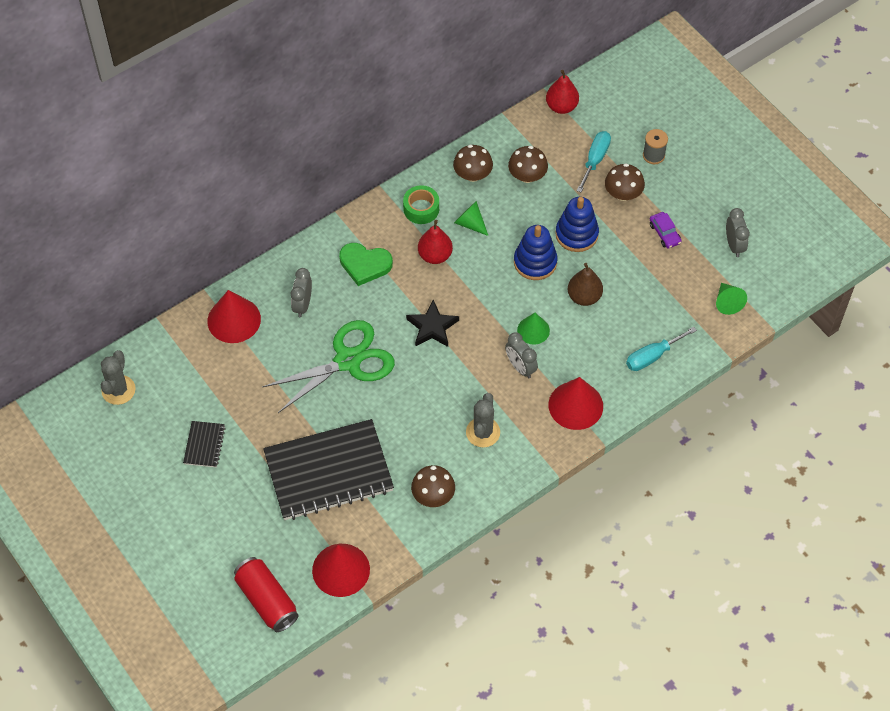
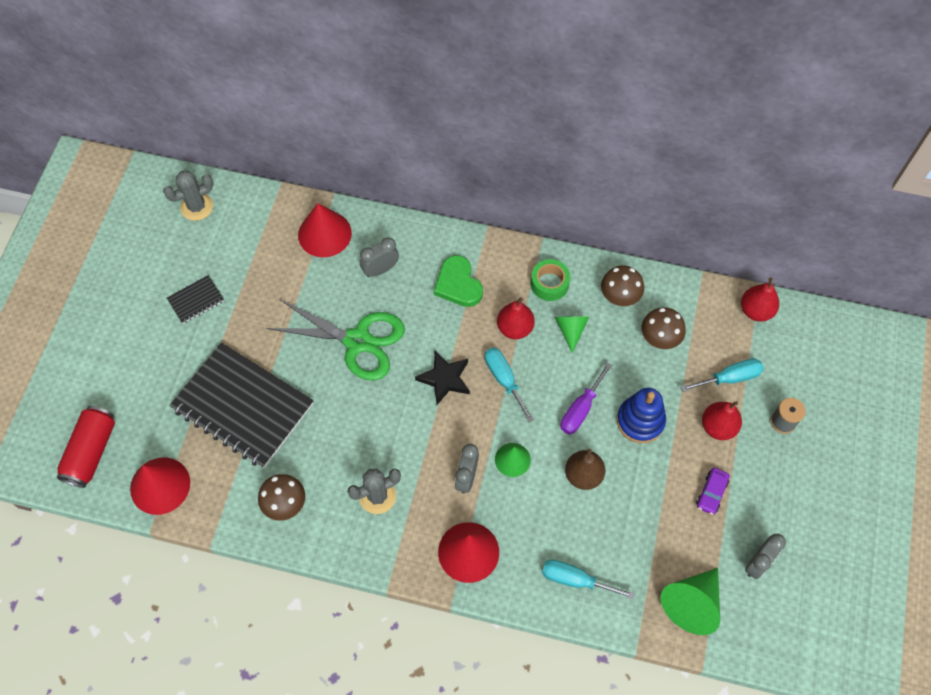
camera: 50 degrees right, 5 degrees up
blue stacking toy [514,225,557,280] -> purple screwdriver [561,362,612,435]
brown mushroom [605,164,645,201] -> red pear [702,401,742,440]
green cone [716,283,747,315] -> green cone [661,568,720,635], size x1.65
none -> turquoise screwdriver [485,348,534,422]

